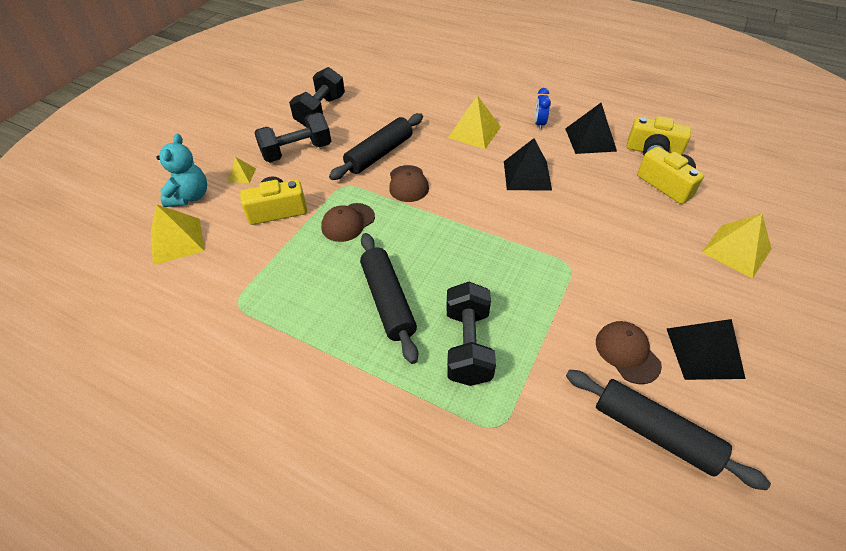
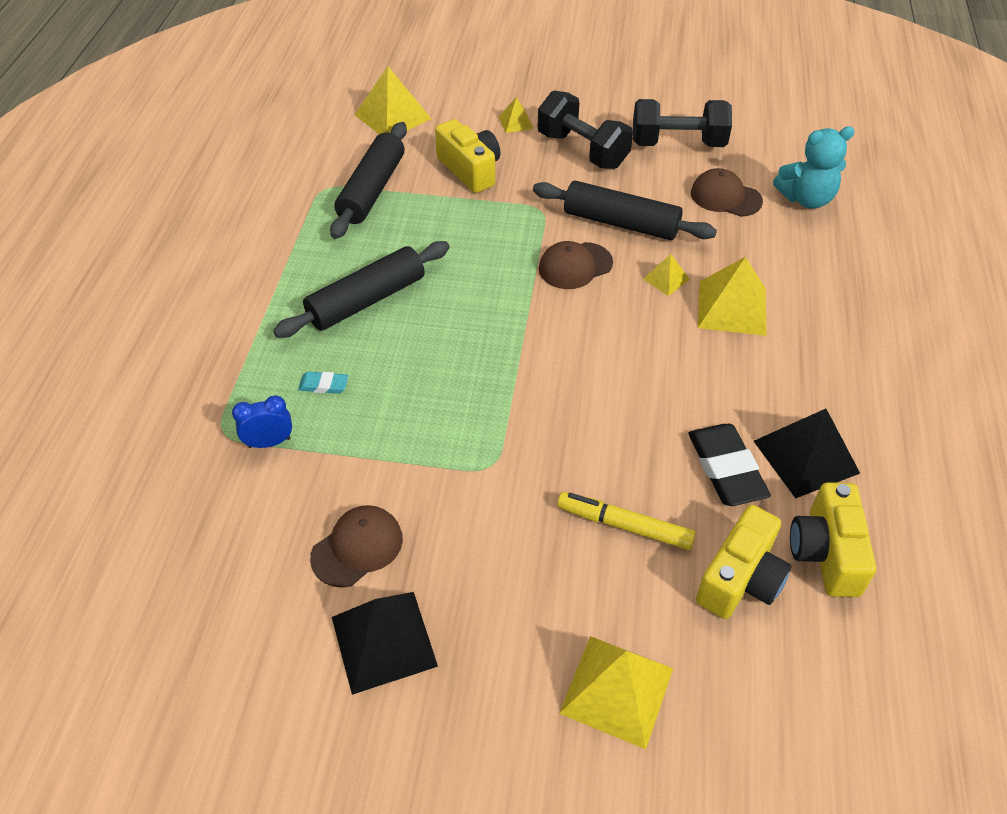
camera: 70 degrees right, 0 degrees up
turquoise teddy bear [156,134,207,207] -> turquoise teddy bear moved to [773,126,855,209]
brown cap [321,203,375,242] -> brown cap moved to [691,168,763,217]
black dumbbell [447,282,496,386] -> turquoise eraser [298,372,348,394]
black pyramid [504,138,552,191] -> none
blue clock [534,88,551,130] -> blue clock moved to [232,395,292,448]
black rolling pin [566,370,771,490] -> black rolling pin moved to [330,122,407,239]
none -> yellow marker [557,492,696,550]
none -> yellow pyramid [643,254,690,296]
none -> black eraser [688,424,771,506]

